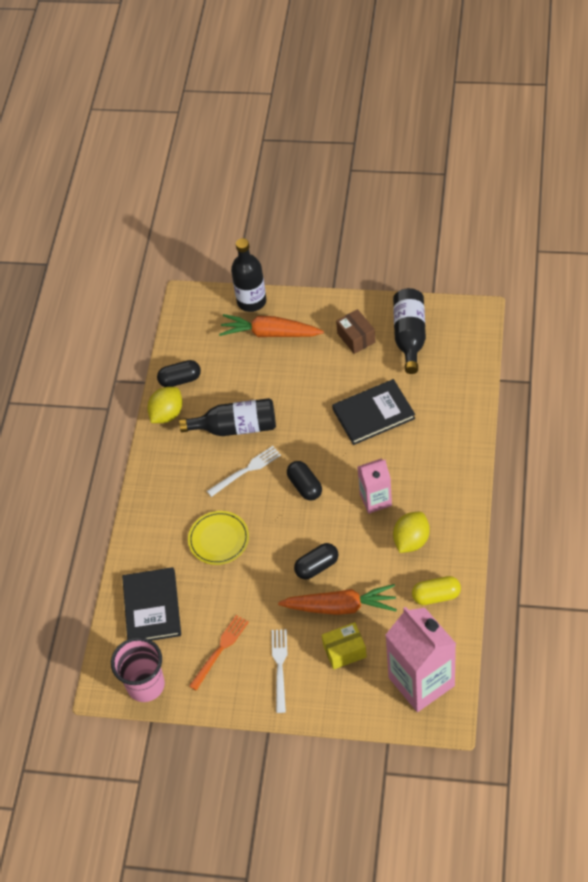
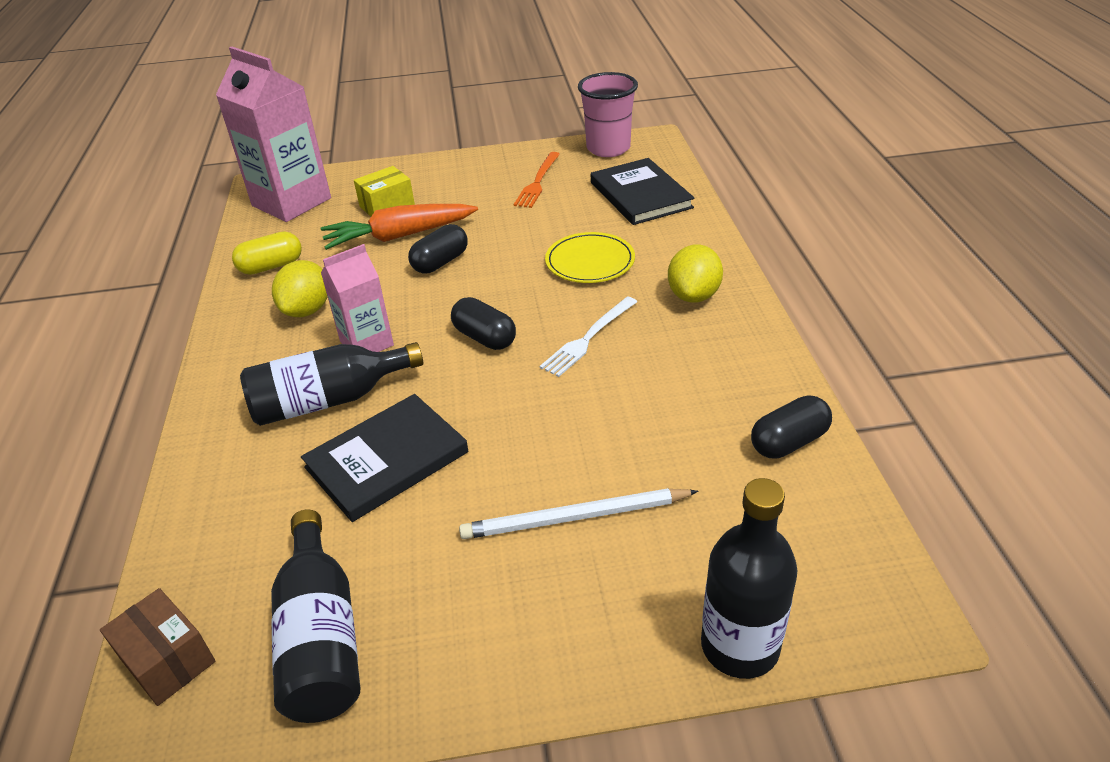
camera: 160 degrees right, 15 degrees down
yellow lemon [147,387,182,423] -> yellow lemon moved to [668,244,723,303]
black bottle [179,398,276,436] -> black bottle moved to [240,342,423,426]
orange carrot [219,314,324,337] -> none
white fork [272,629,287,713] -> none
brown box [336,309,375,354] -> brown box moved to [100,588,215,706]
none -> white pencil [459,488,698,539]

